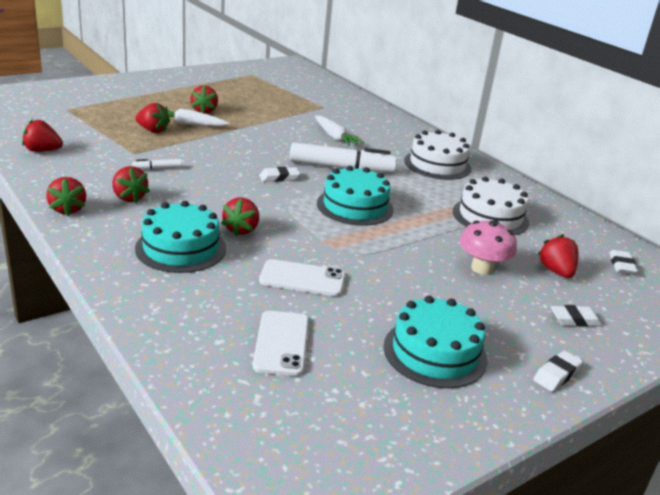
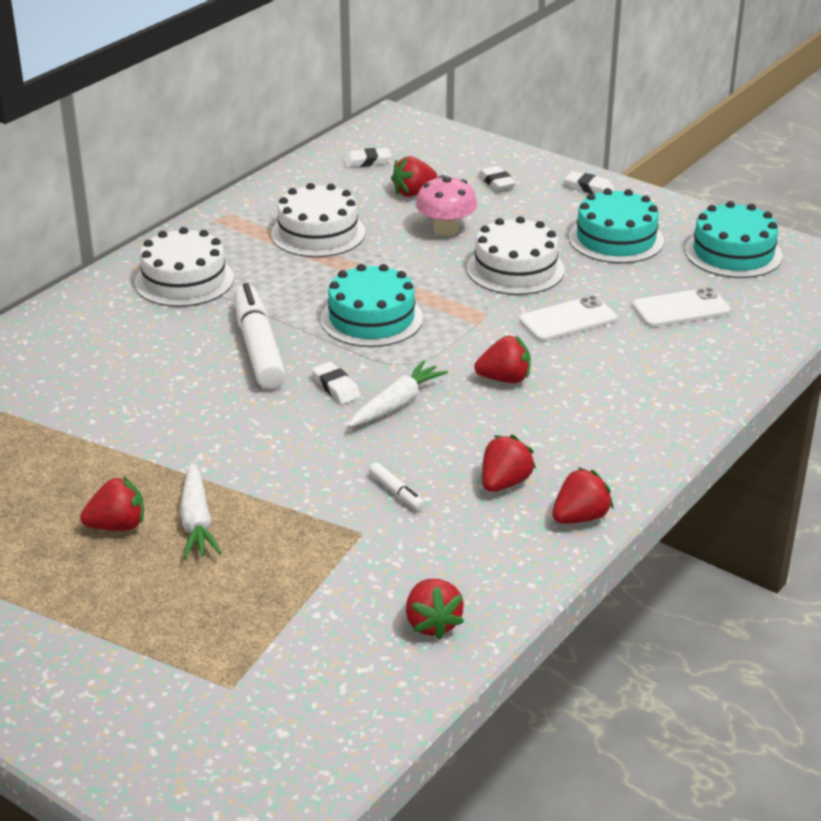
camera: 105 degrees left, 5 degrees up
red strawberry [135,103,170,133] -> none
turquoise cake [135,201,226,273] -> turquoise cake moved to [685,201,782,278]
white phone [259,259,345,296] -> white phone turned 75 degrees clockwise [519,295,617,341]
white carrot [315,116,364,146] -> white carrot moved to [348,360,448,427]
none -> white cake [467,216,565,295]

